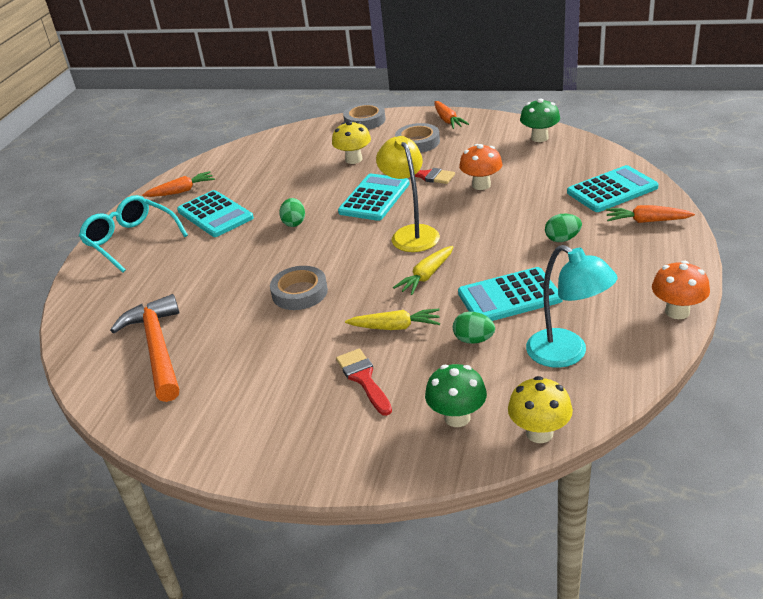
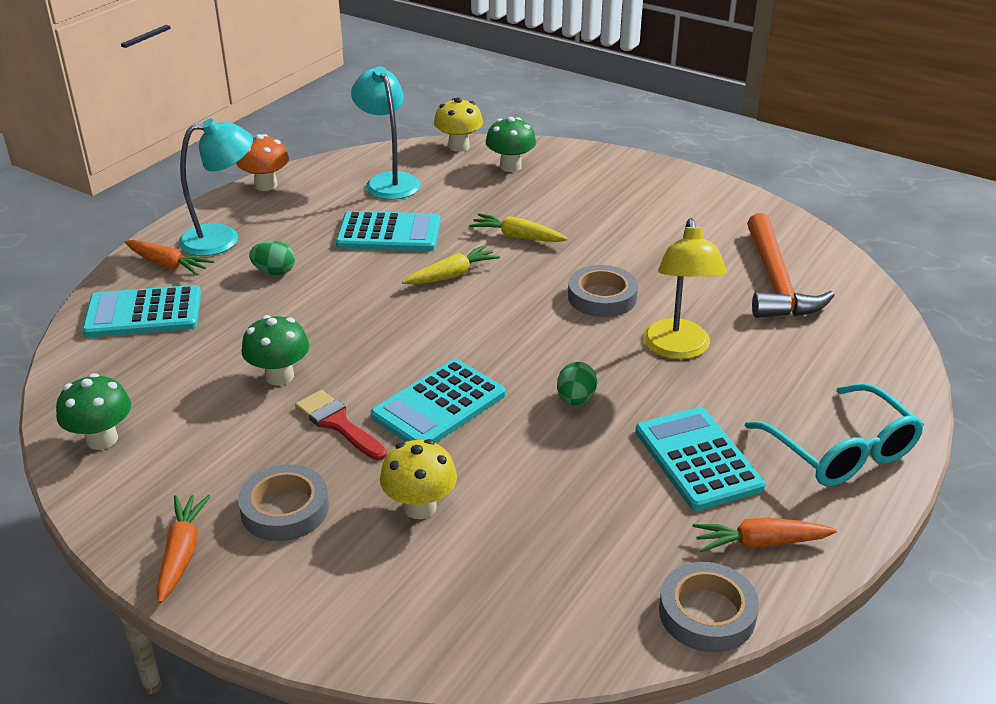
camera: 165 degrees left, 0 degrees up
red brush [336,349,392,416] -> none
grey tape [343,103,386,130] -> grey tape moved to [659,562,759,652]
yellow lamp [376,136,440,252] -> yellow lamp moved to [643,218,727,359]
green egg [453,312,495,344] -> none
orange mushroom [459,144,502,190] -> green mushroom [242,315,309,386]
none -> turquoise lamp [178,118,253,256]

